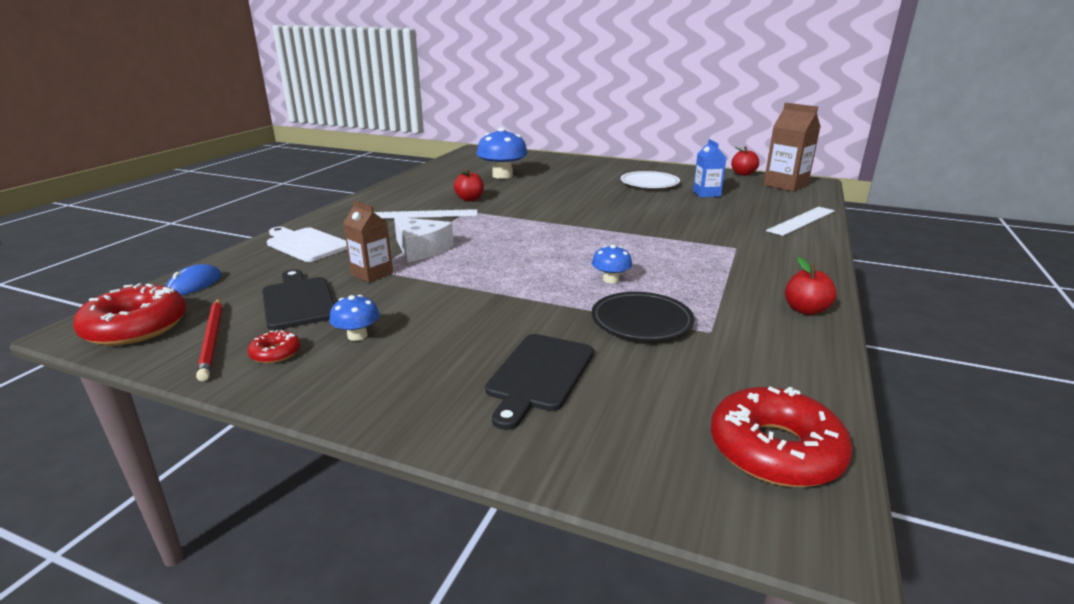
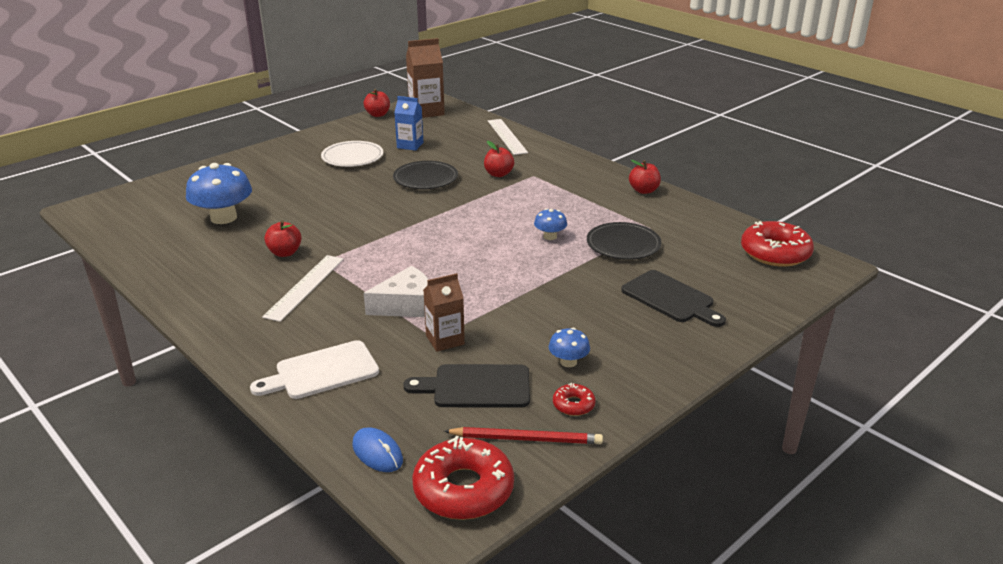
camera: 65 degrees left, 5 degrees up
none -> black plate [393,161,458,189]
none -> red apple [484,141,514,177]

